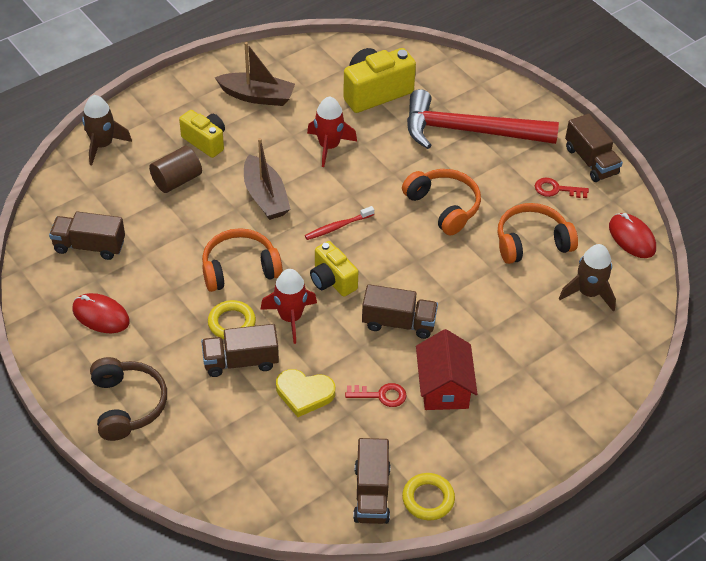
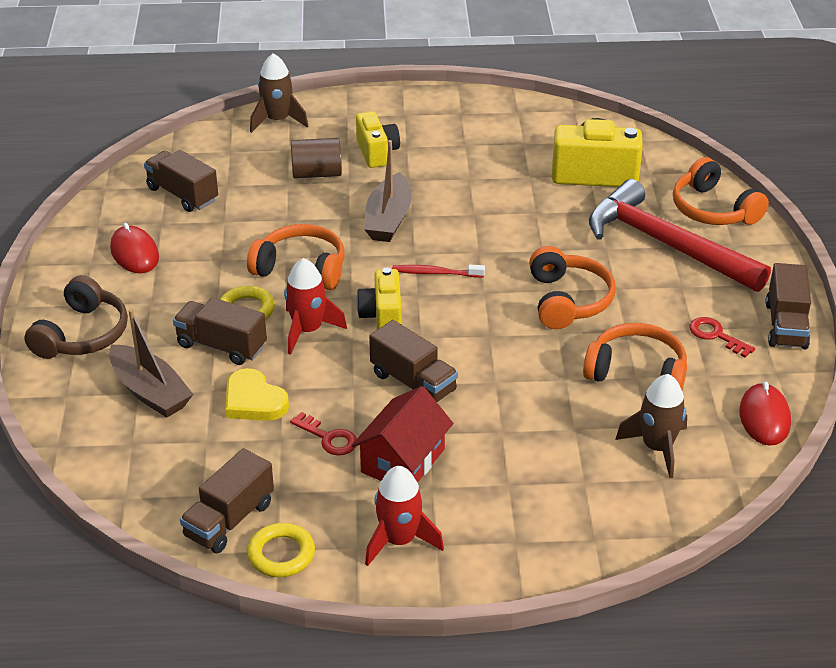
camera: 35 degrees right, 10 degrees down
brown boat [214,42,295,106] -> brown boat moved to [109,309,193,418]
red rocket [307,96,357,167] -> red rocket moved to [365,466,444,566]
none -> orange headphones [673,157,769,225]

